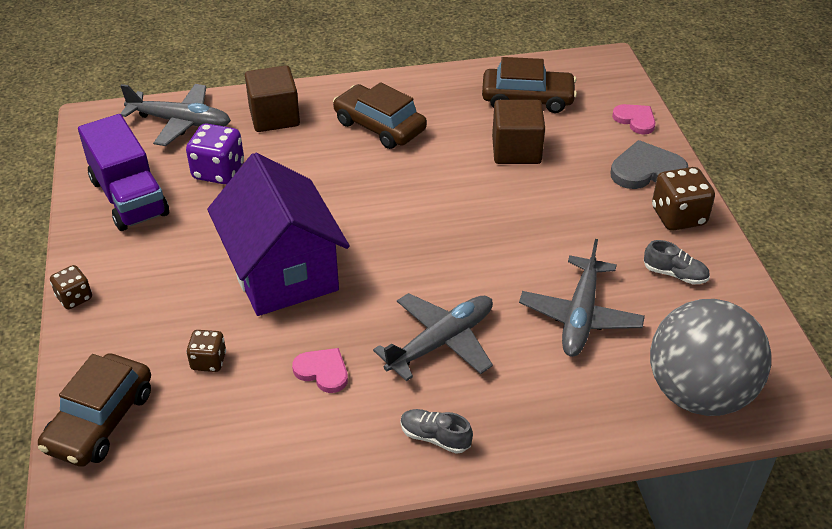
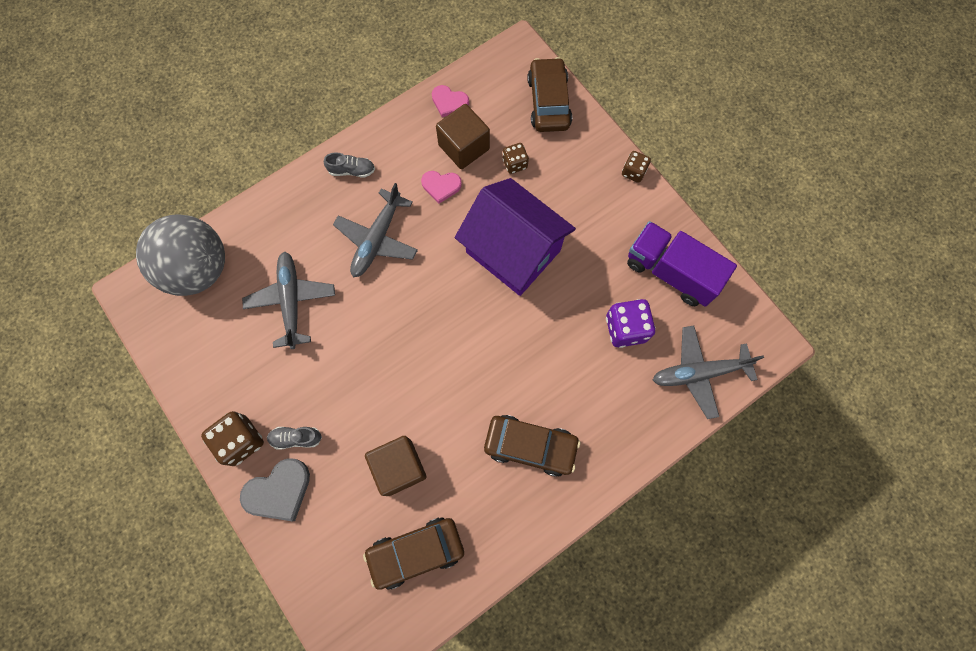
camera: 155 degrees right, 30 degrees up
brown cube [245,65,300,132] -> brown cube moved to [436,104,490,169]
pink heart [612,104,656,134] -> pink heart moved to [432,85,469,117]
grey shoe [644,240,710,284] -> grey shoe moved to [267,427,322,450]

